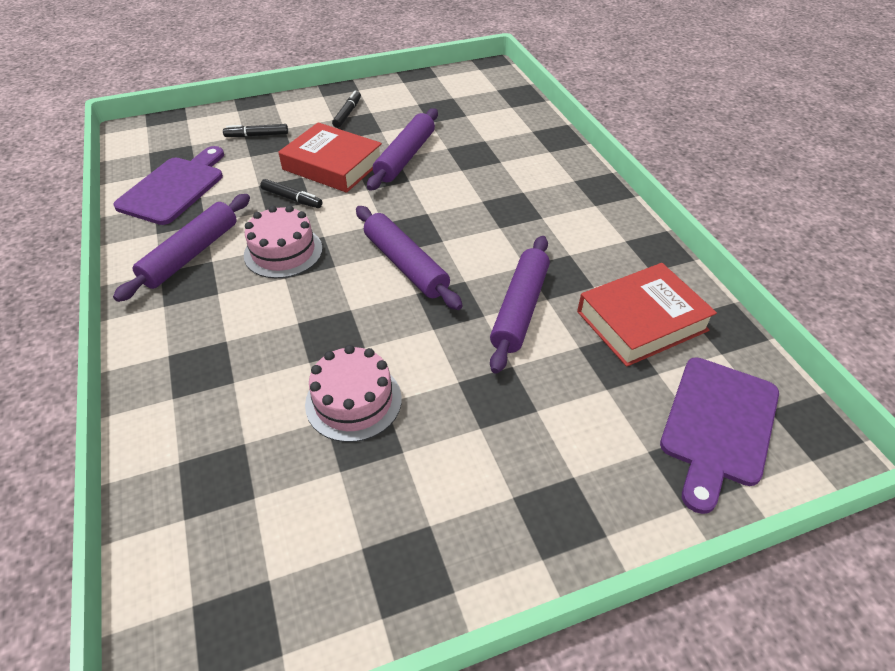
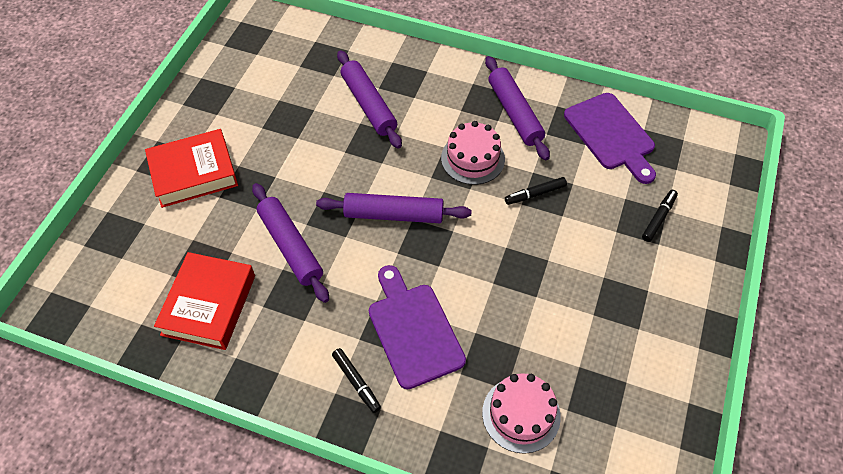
camera: 130 degrees right, 10 degrees up
red book [279,122,382,193] -> red book moved to [145,129,238,208]
pink cake [305,345,402,442] -> pink cake moved to [482,373,561,454]
black marker [332,90,361,128] -> black marker moved to [332,348,381,413]
purple rolling pin [367,108,438,191] -> purple rolling pin moved to [337,50,402,149]
purple cutting board [660,357,779,514] -> purple cutting board moved to [369,265,466,389]

